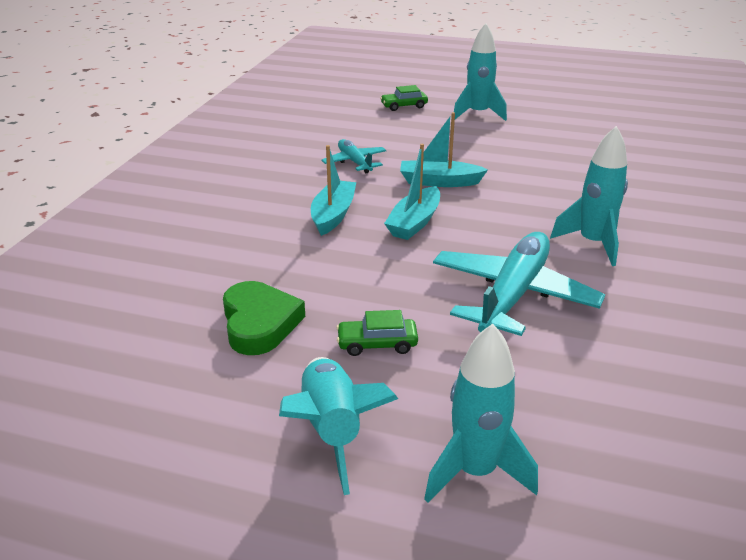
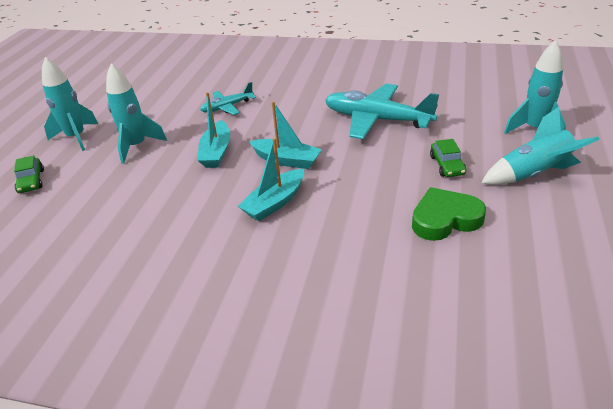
camera: 90 degrees left, 5 degrees up
turquoise boat [311,145,356,236] -> turquoise boat turned 60 degrees counterclockwise [238,138,304,221]
turquoise plane [321,139,386,173] -> turquoise plane moved to [200,82,256,115]
turquoise rocket [550,126,628,266] -> turquoise rocket moved to [106,63,167,164]

